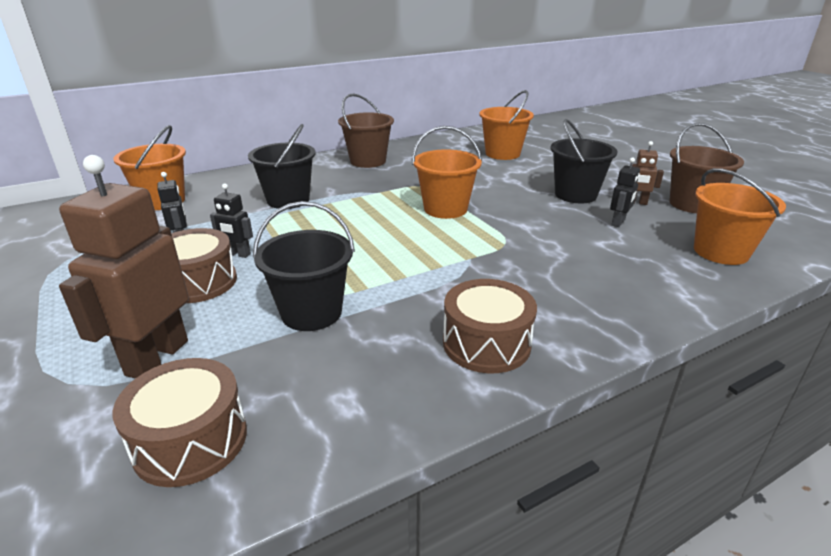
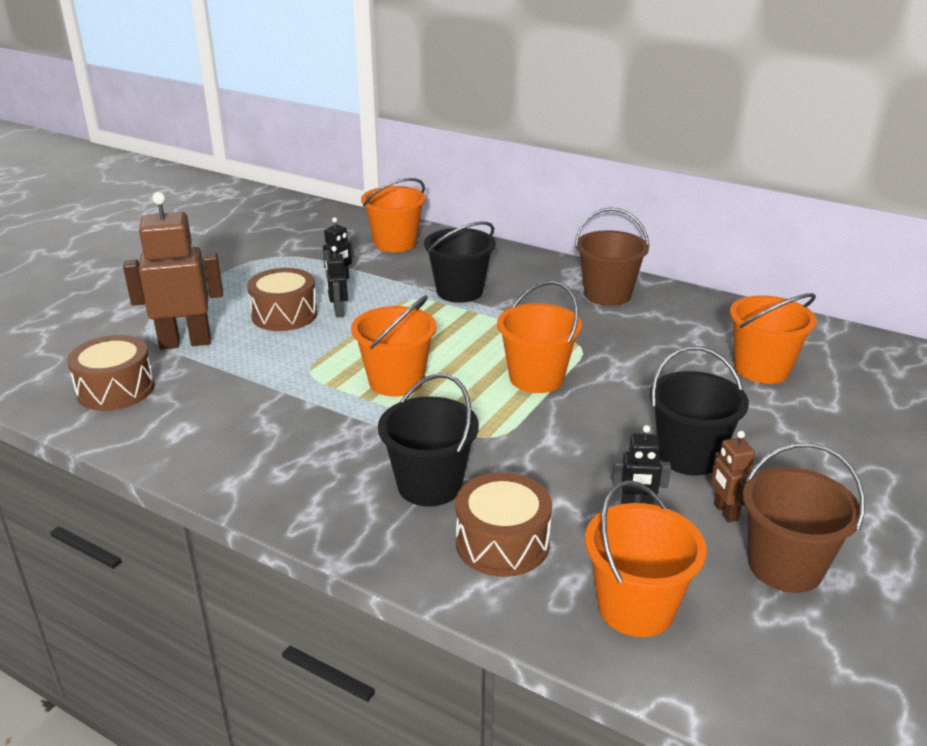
camera: 60 degrees right, 0 degrees up
black bucket [253,201,355,331] -> black bucket moved to [378,373,479,507]
brown drum [443,279,537,373] -> brown drum moved to [455,472,552,577]
none -> orange bucket [351,295,436,396]

